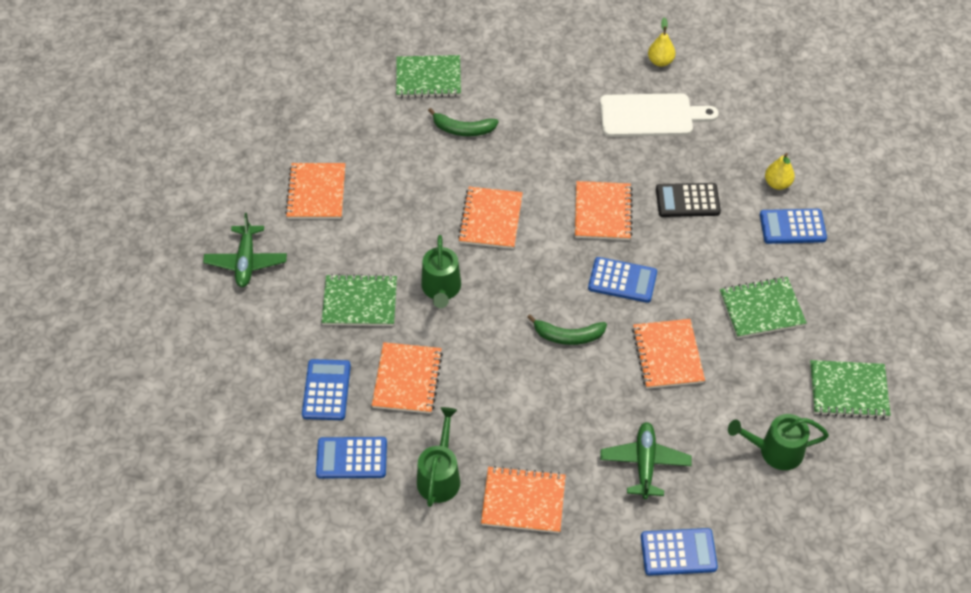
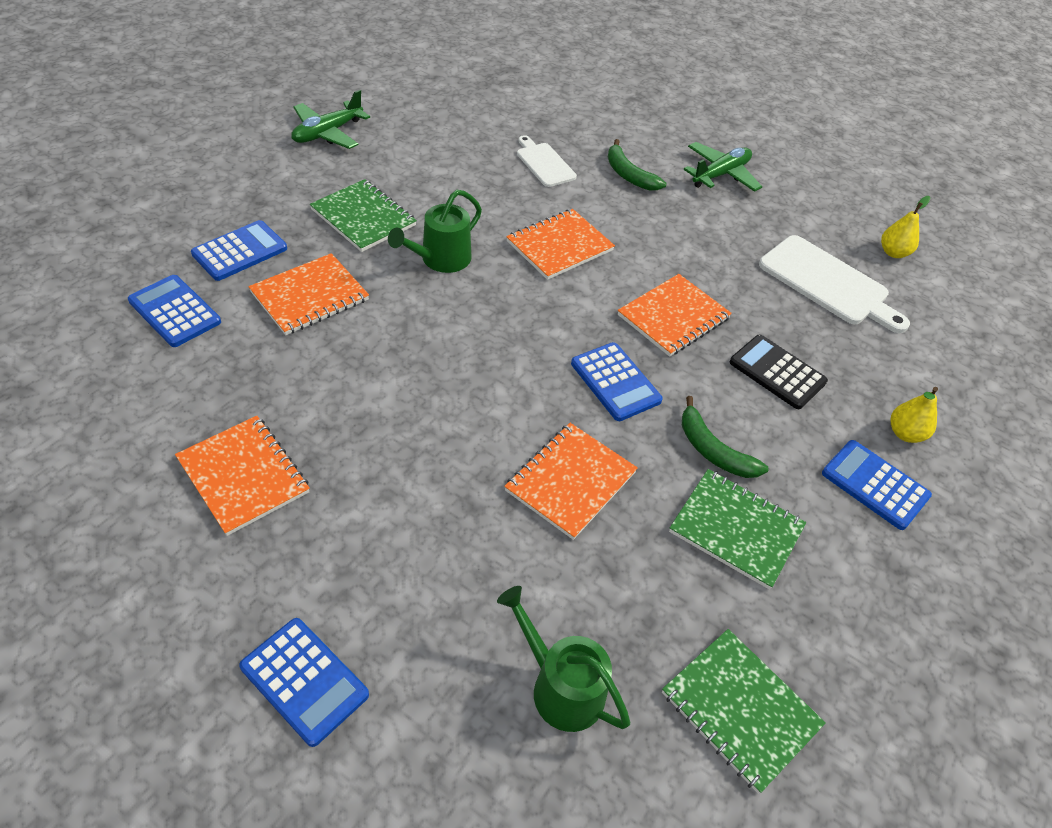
camera: 40 degrees right, 5 degrees down
orange notebook [285,163,345,219] -> none
green notebook [396,55,461,98] -> none
green watering can [417,407,460,507] -> none
green banana [527,314,607,345] -> green banana moved to [682,396,769,478]
green plane [600,422,692,499] -> green plane moved to [683,142,762,192]
none -> white cutting board [517,135,577,187]

